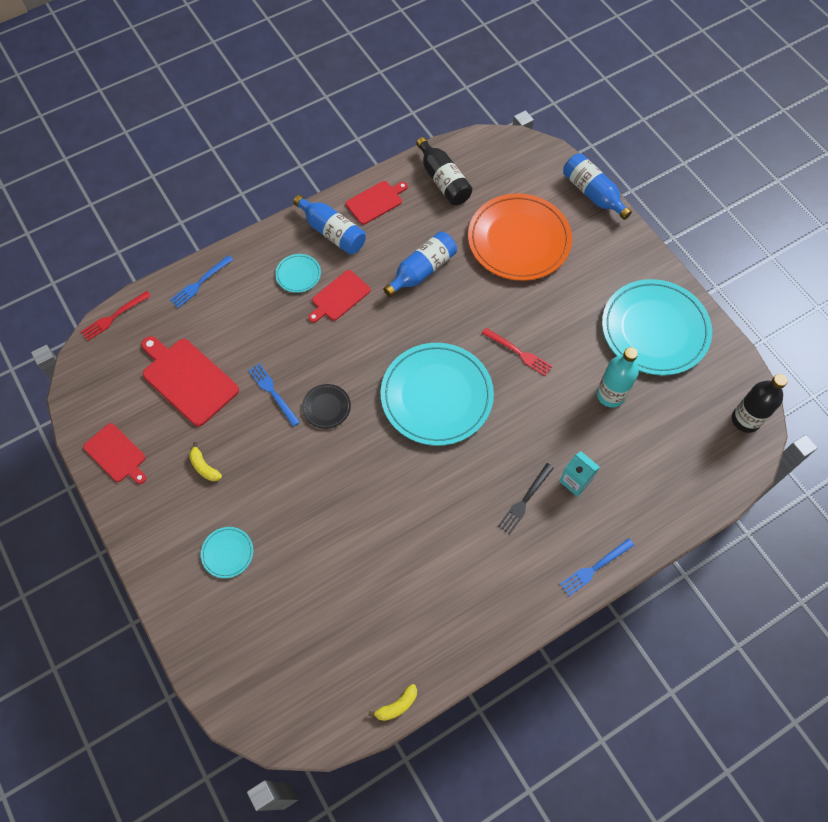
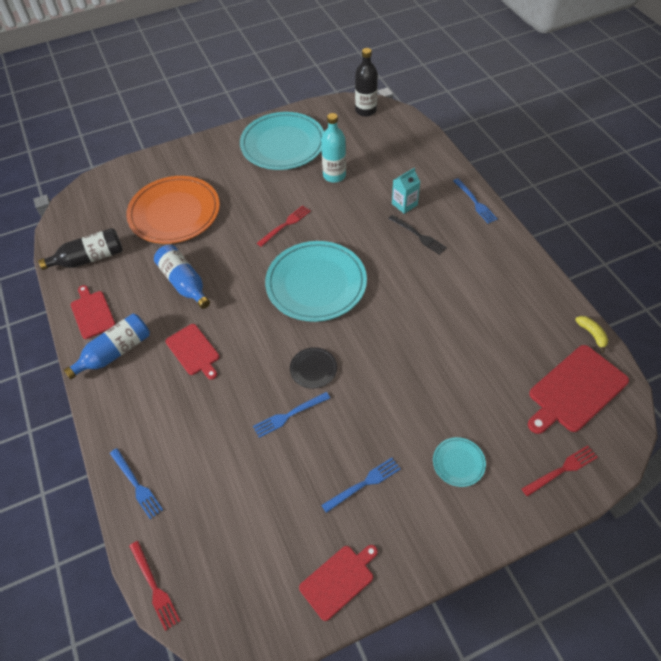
camera: 80 degrees left, 10 degrees down
red cutting board [141,336,239,427] -> red cutting board moved to [528,345,629,434]
yellow banana [189,442,222,481] -> blue fork [321,458,401,513]
turquoise plate [275,254,321,293] -> none
blue bottle [563,153,632,220] -> none
none -> red fork [522,446,598,496]

